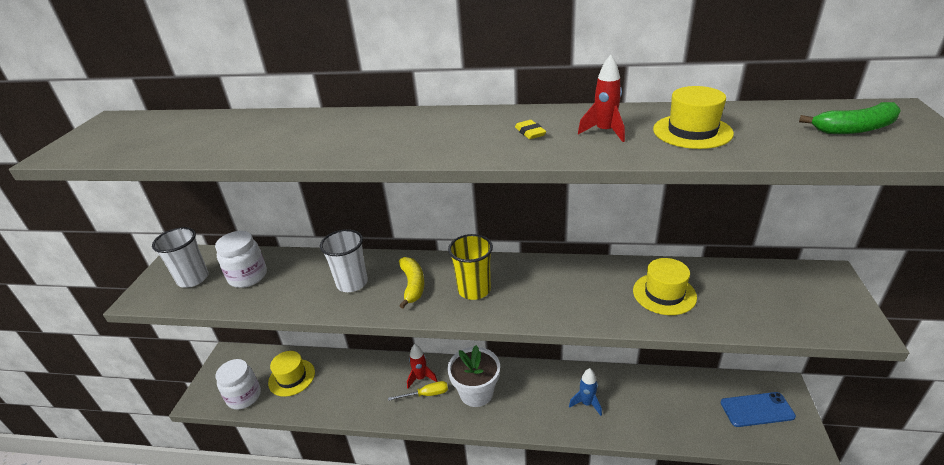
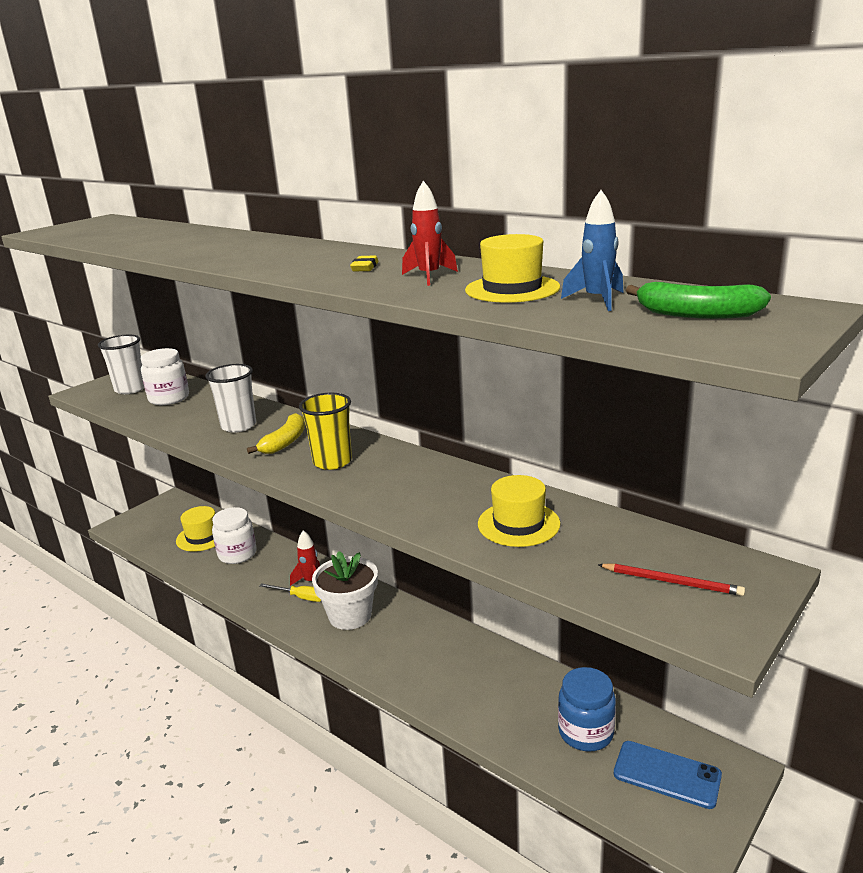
camera: 30 degrees right, 10 degrees down
white jar [215,359,261,410] -> white jar moved to [212,507,257,564]
blue rocket [569,368,602,416] -> blue rocket moved to [561,190,623,311]
none -> blue jar [558,667,616,752]
none -> red pencil [598,563,745,596]

